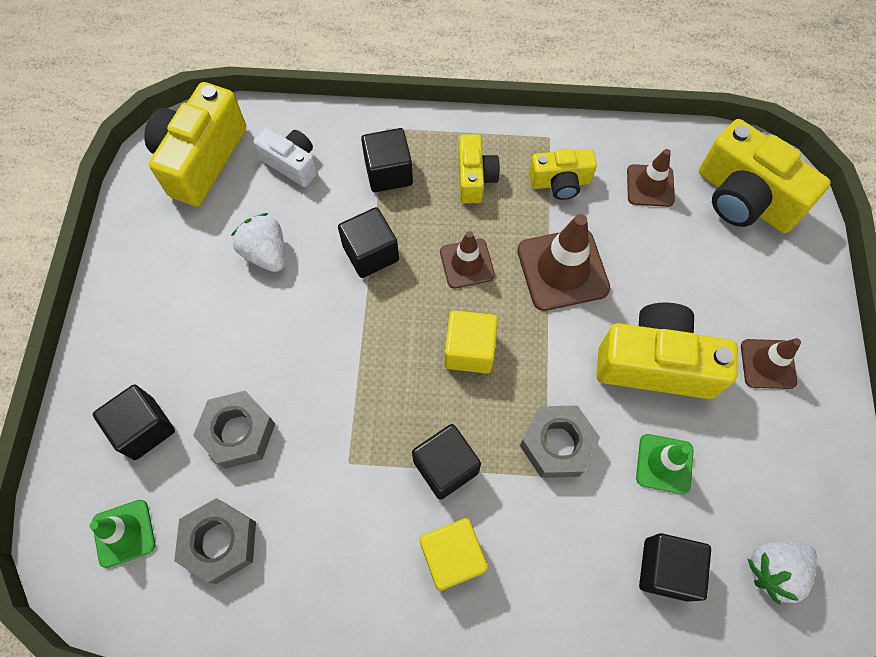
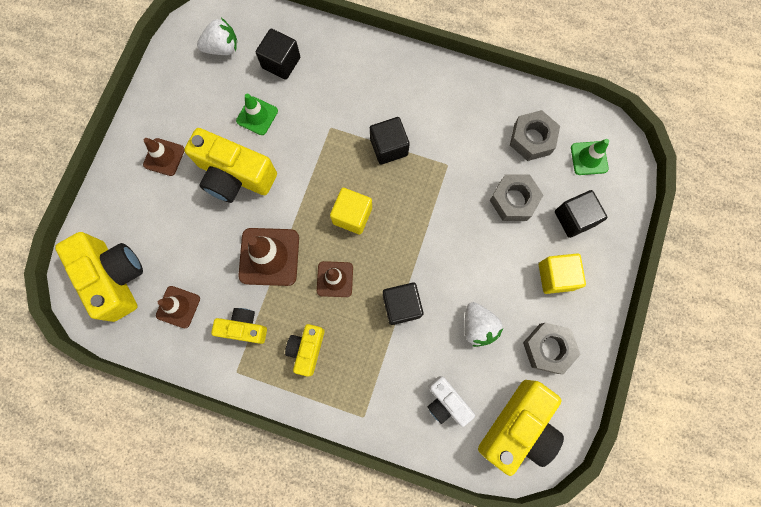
camera: 165 degrees left, 10 degrees up
black cube [361,128,413,192] -> none
yellow cube [420,518,488,591] -> yellow cube moved to [539,253,586,294]
grey nut [520,405,600,478] -> grey nut moved to [523,323,581,374]

